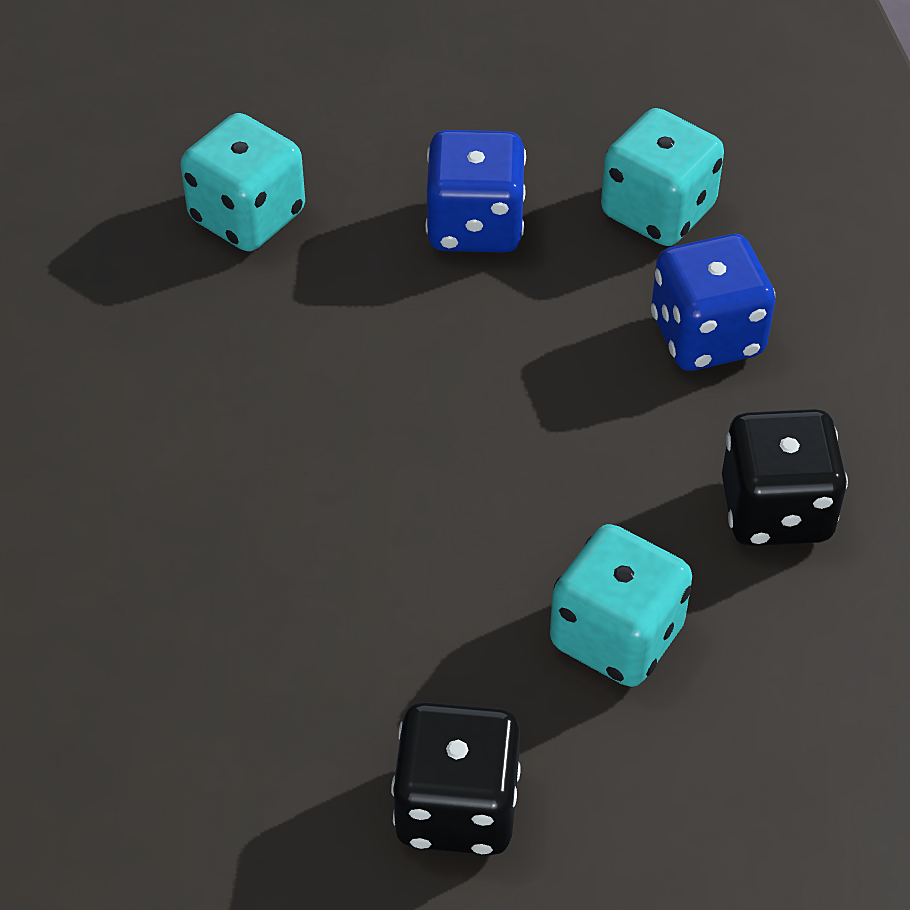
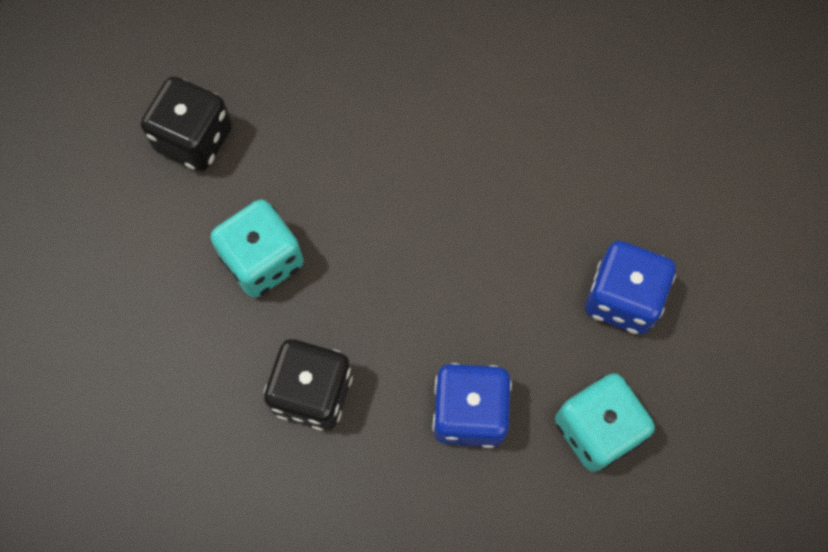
camera: 110 degrees right, 20 degrees up
turquoise dice [180,113,305,251] -> none

